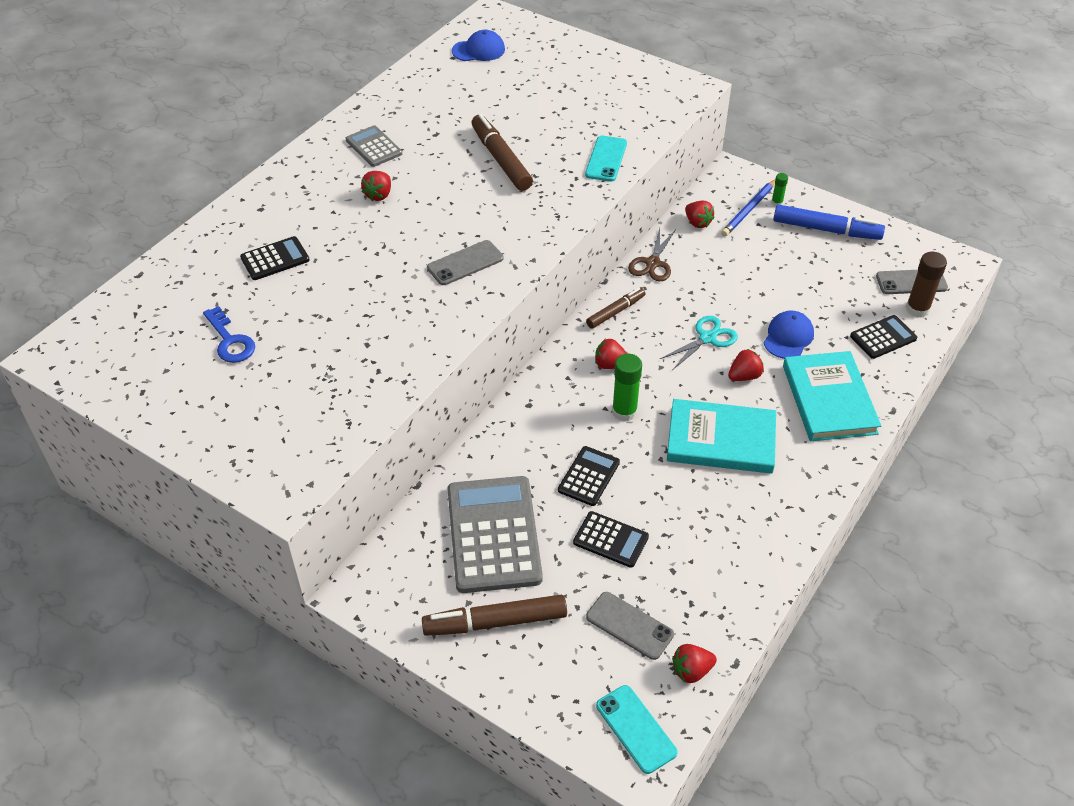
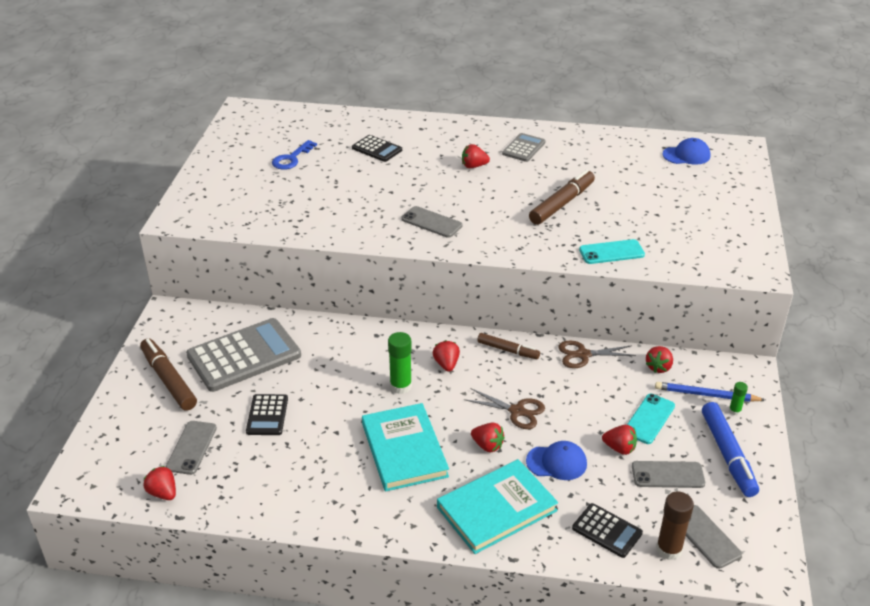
camera: 65 degrees right, 10 degrees down
blue cap [452,30,505,61] -> blue cap turned 60 degrees counterclockwise [662,138,710,165]
black calculator [558,446,620,506] -> none
turquoise phone [596,685,678,774] -> turquoise phone moved to [627,394,675,444]
turquoise scissors [660,316,738,369] -> brown scissors [464,388,545,429]
none -> red strawberry [602,425,637,455]
none -> grey phone [632,461,705,488]

